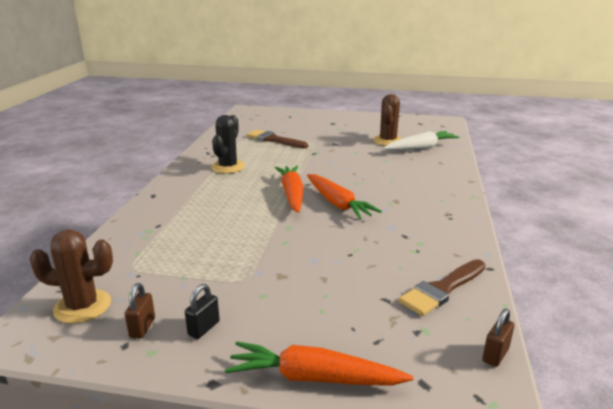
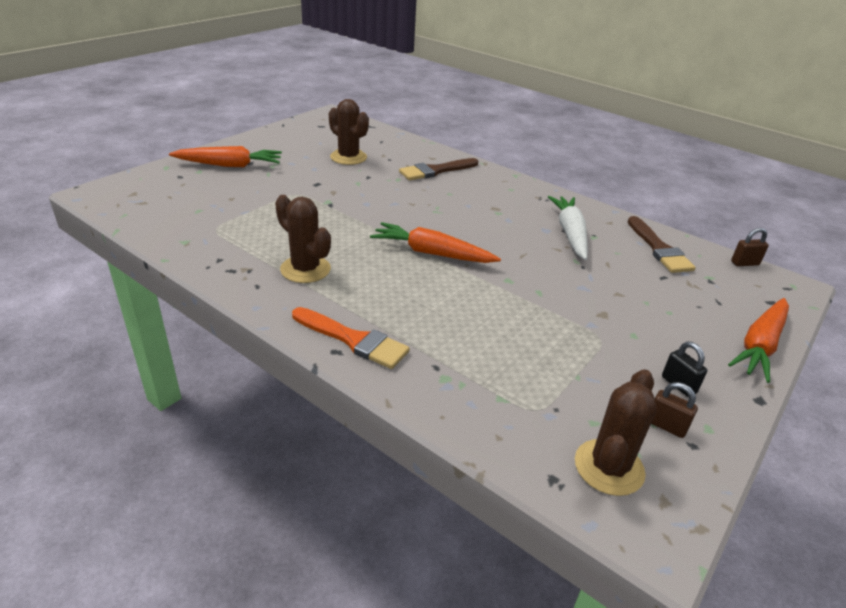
camera: 65 degrees left, 10 degrees up
black cactus [211,115,245,174] -> brown cactus [275,195,331,283]
brown brush [247,130,308,148] -> brown brush moved to [399,158,478,180]
orange carrot [307,174,382,220] -> orange carrot moved to [169,146,282,167]
white carrot [383,131,460,151] -> white carrot moved to [548,196,588,260]
brown padlock [482,309,514,367] -> brown padlock turned 75 degrees counterclockwise [731,228,769,266]
none -> orange brush [292,307,410,369]

